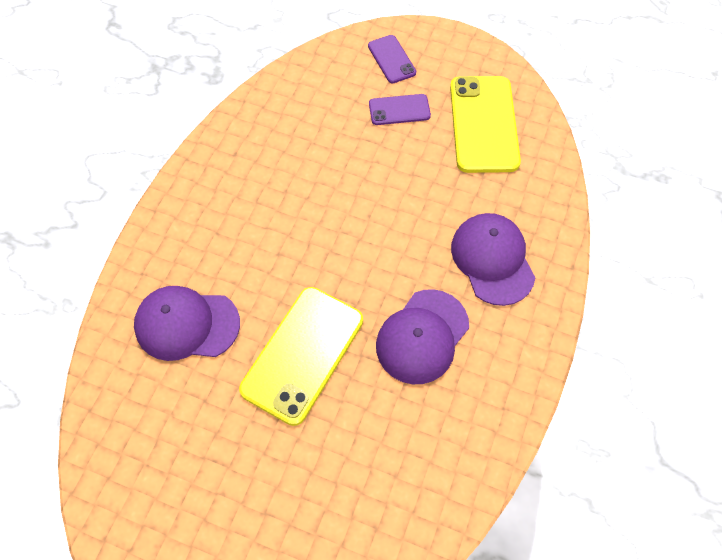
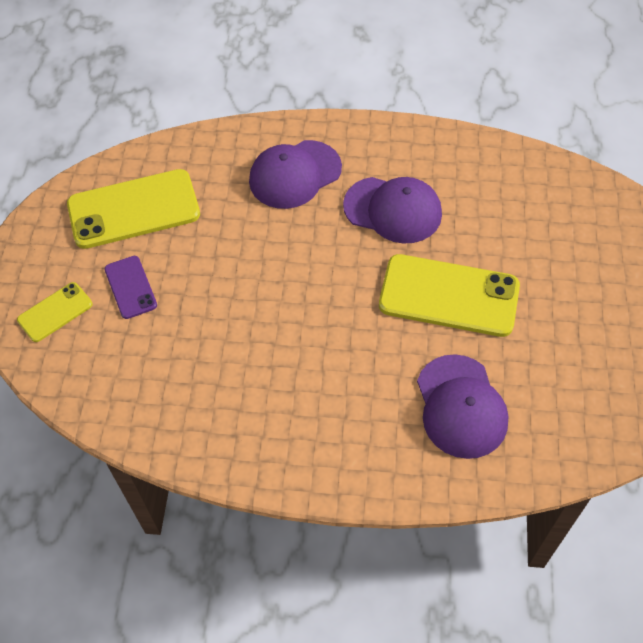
camera: 105 degrees left, 5 degrees down
purple phone [368,35,416,83] -> yellow phone [17,282,92,342]

